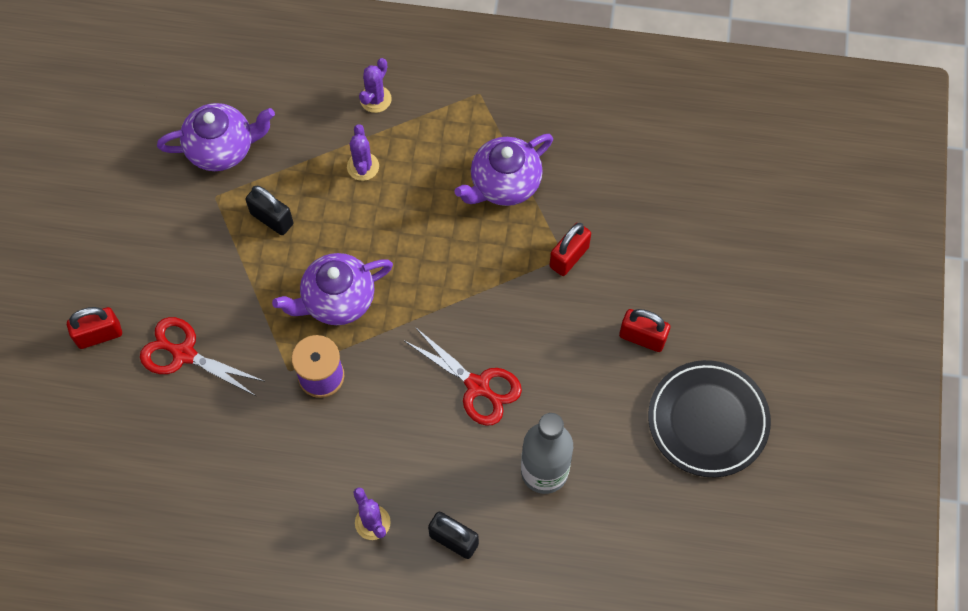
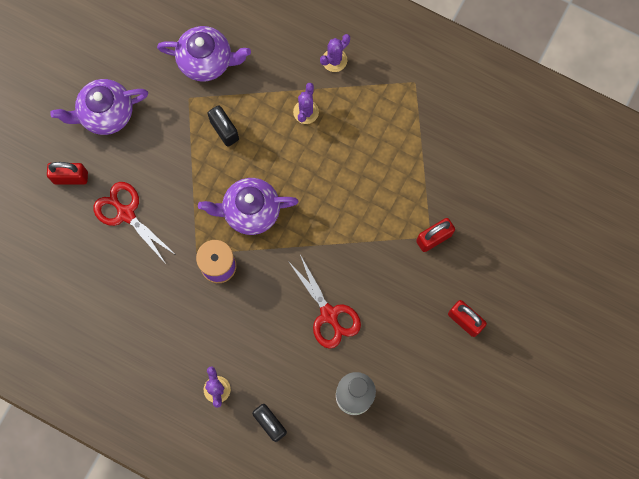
camera: 20 degrees right, 10 degrees up
purple teapot [454,134,553,206] -> purple teapot moved to [50,79,148,135]
black plate [648,360,771,477] -> none

